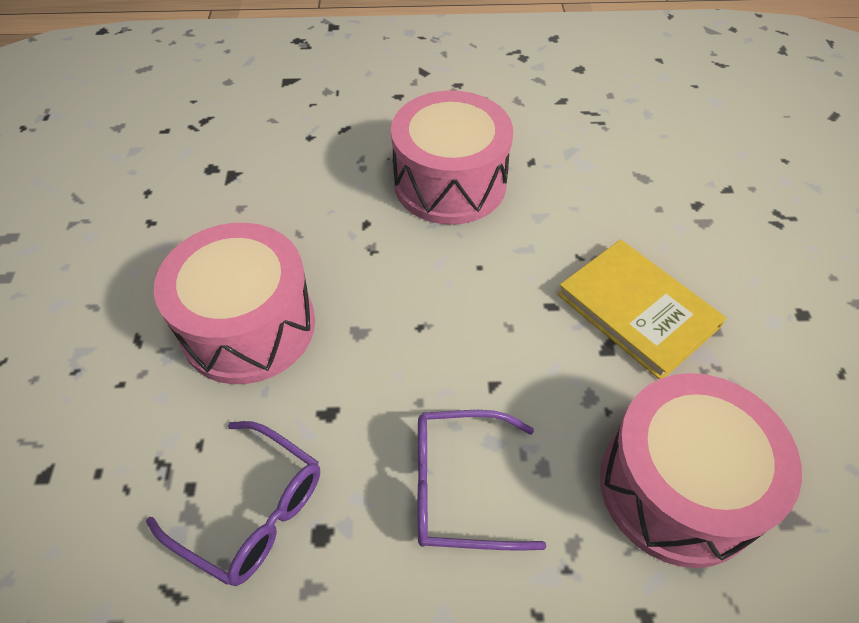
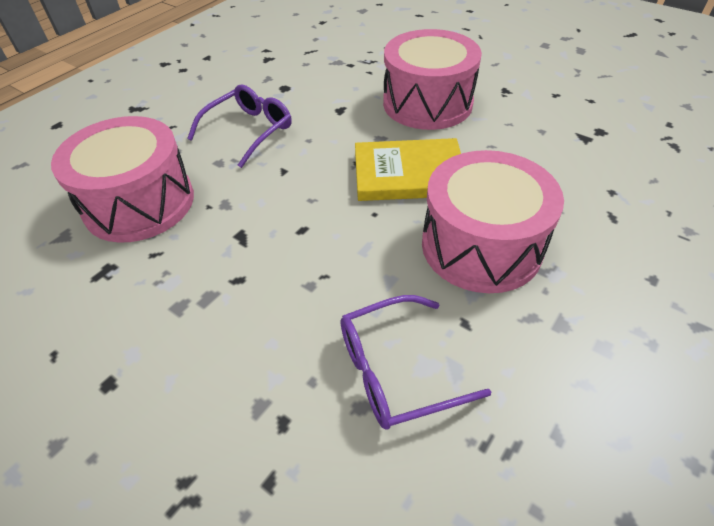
camera: 130 degrees right, 5 degrees down
purple glasses [146,421,320,586] -> purple glasses moved to [341,295,491,430]
yellow book [557,239,726,379] -> yellow book moved to [355,138,461,201]

